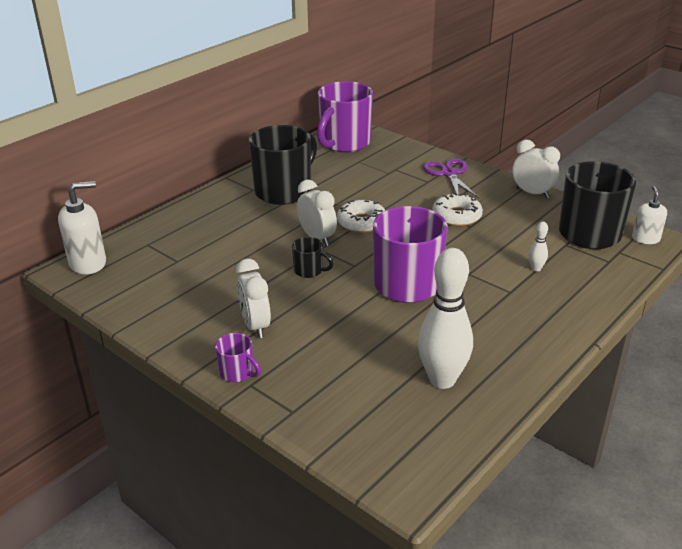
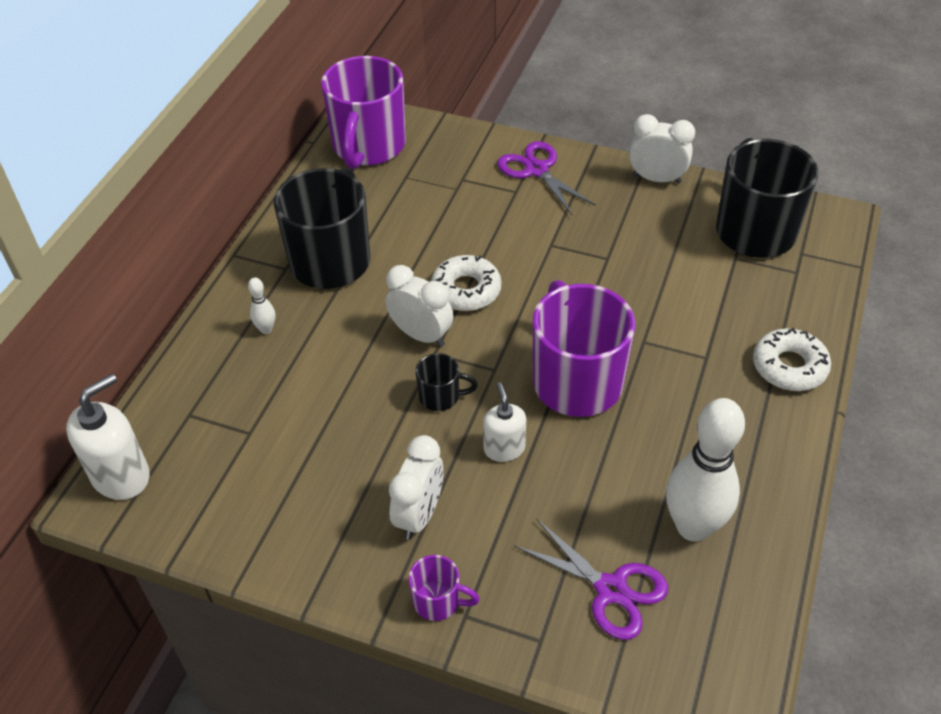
camera: 20 degrees left, 15 degrees up
white clock [236,259,271,338] -> white clock turned 120 degrees counterclockwise [389,435,444,540]
white donut [432,193,483,226] -> white donut moved to [753,328,831,391]
white bowling pin [529,222,548,272] -> white bowling pin moved to [248,277,275,334]
white soap dispenser [632,186,667,244] -> white soap dispenser moved to [483,382,526,462]
none -> purple scissors [514,518,668,640]

